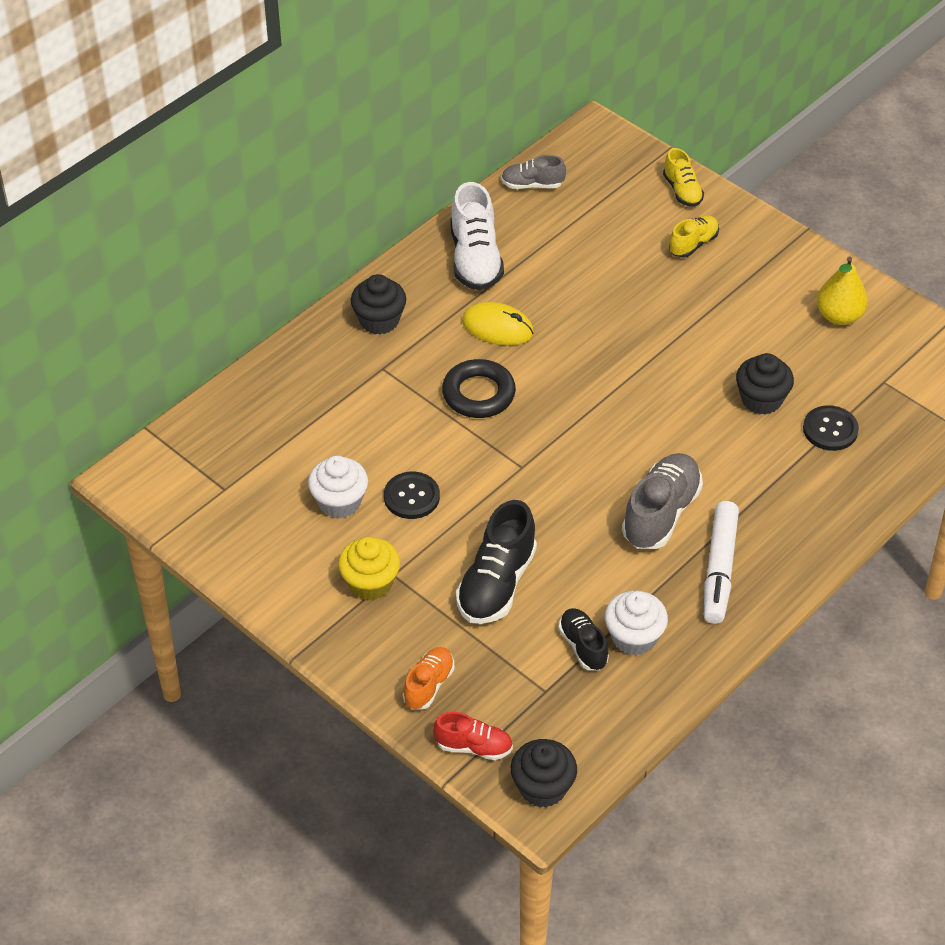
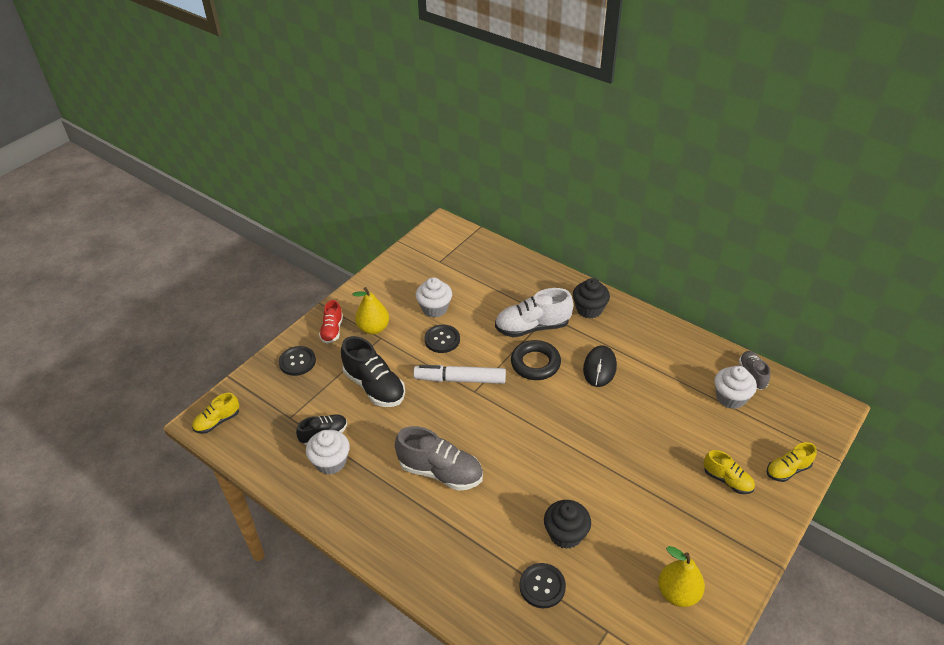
camera: 85 degrees right, 5 degrees down
yellow cupcake [338,537,400,601] -> yellow pear [353,287,389,335]
orange shoe [403,647,454,709] -> black button [279,346,316,376]
red shoe [433,712,513,760] -> red shoe moved to [319,300,343,344]
white shoe [450,182,504,291] -> white shoe moved to [495,288,573,337]
black shoe [456,500,537,624] -> black shoe turned 150 degrees counterclockwise [341,336,405,407]
yellow mouse [462,302,534,345] -> black mouse [583,345,617,387]
black cupcake [511,739,577,808] -> yellow shoe [192,393,239,434]
white marker [704,501,739,624] -> white marker moved to [413,365,506,384]
none -> white cupcake [714,366,757,409]

